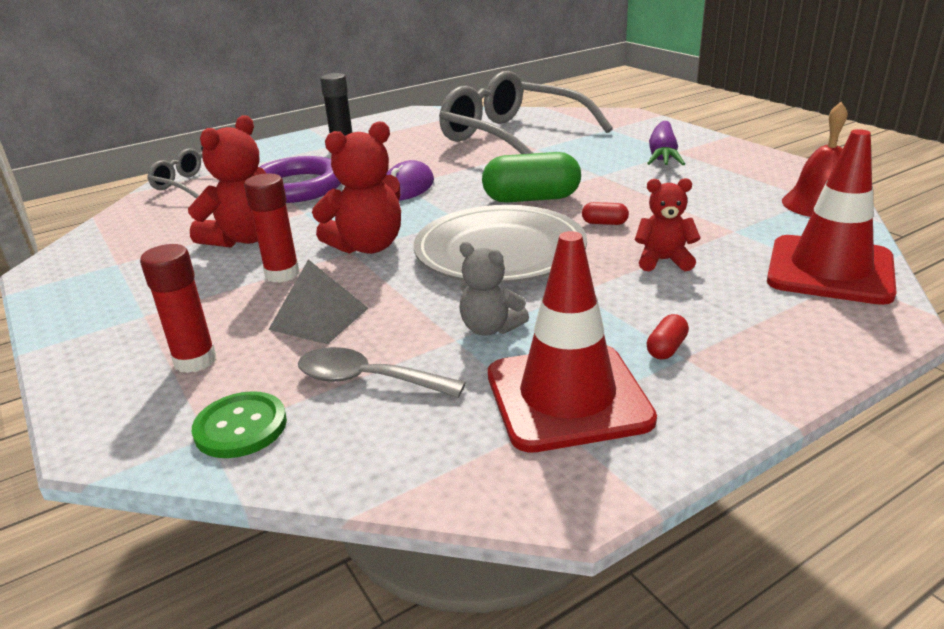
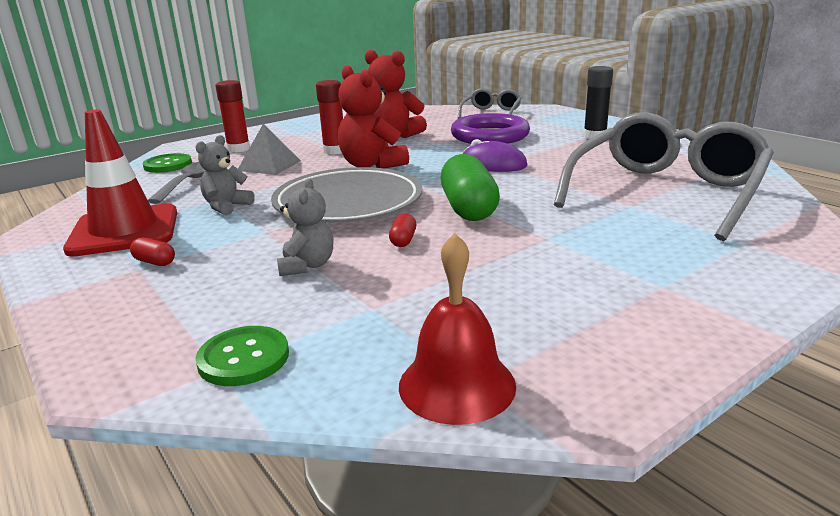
camera: 85 degrees right, 5 degrees down
red teddy bear [635,178,700,271] -> grey teddy bear [277,178,333,276]
purple carrot [647,121,685,165] -> none
red traffic cone [767,129,897,305] -> green button [196,326,289,386]

